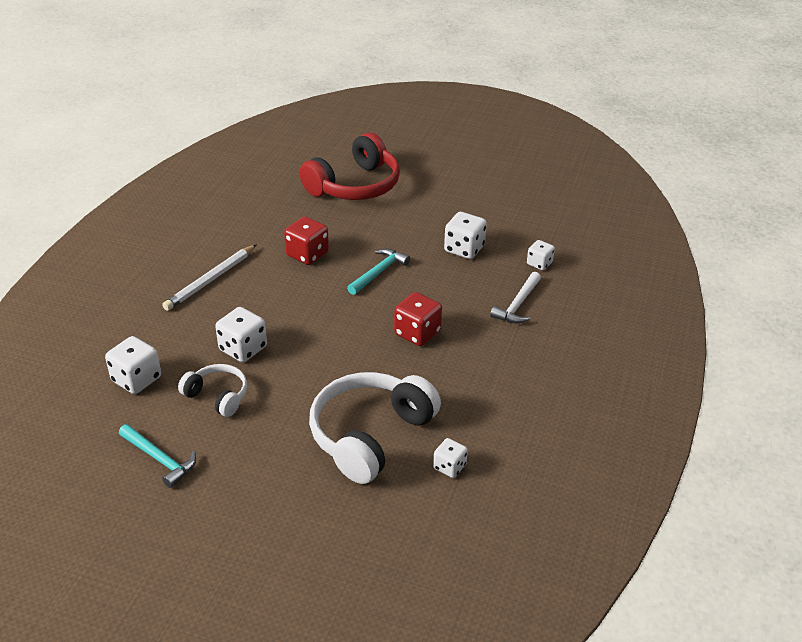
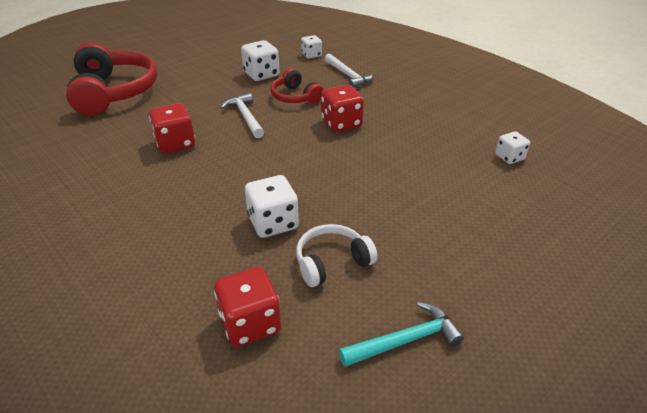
camera: 60 degrees left, 0 degrees up
white dice [105,336,161,394] -> red dice [214,267,281,347]
white pencil [162,244,257,311] -> none
white headphones [309,372,441,484] -> none
turquoise hammer [347,248,410,295] -> white hammer [220,93,264,138]
none -> red headphones [270,68,324,104]

